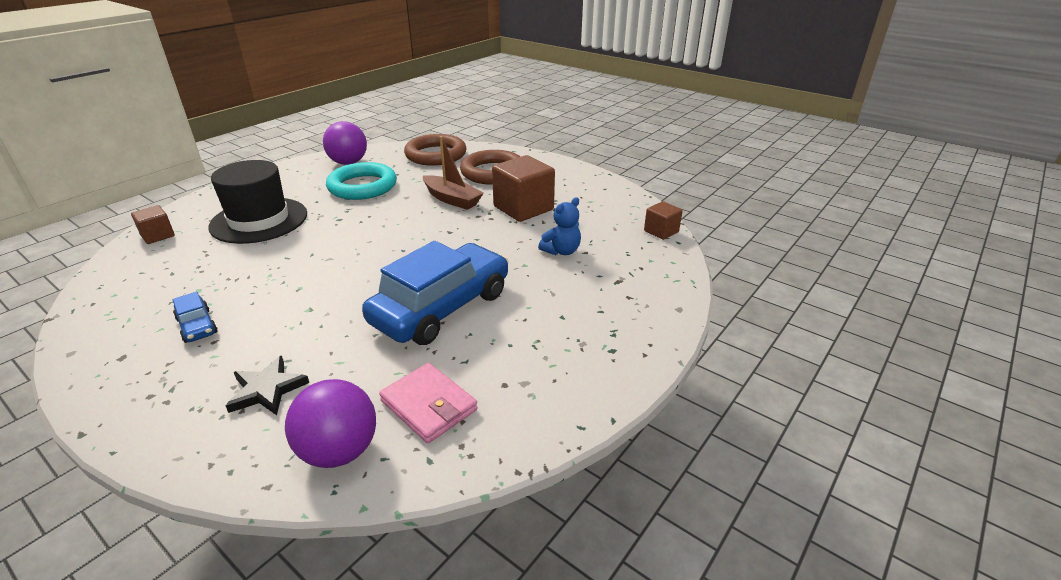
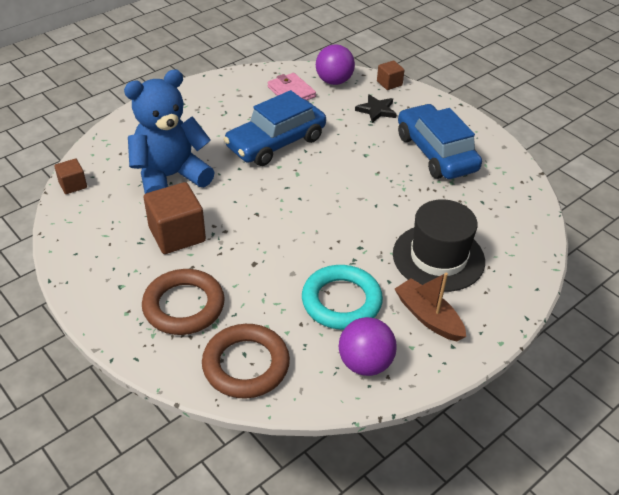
camera: 170 degrees left, 10 degrees up
brown cube [131,205,175,244] -> brown cube moved to [377,60,405,90]
blue car [172,292,218,343] -> blue car [398,104,482,179], size x2.34
brown boat [423,136,483,210] -> brown boat moved to [395,273,466,341]
blue teddy bear [538,197,581,255] -> blue teddy bear [124,70,215,194], size x2.31

